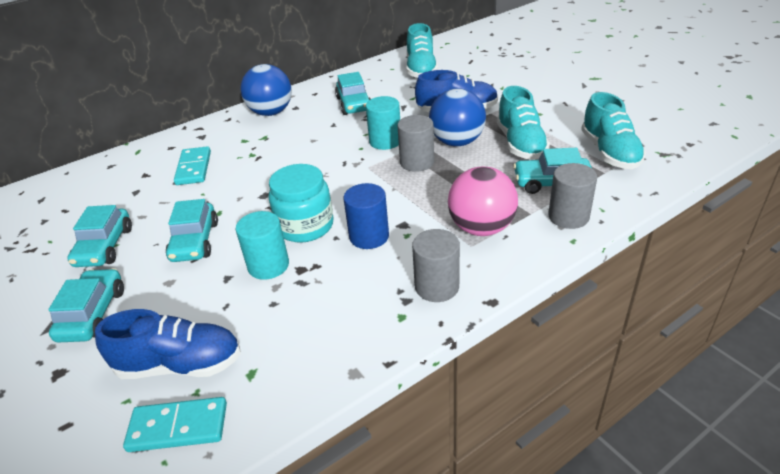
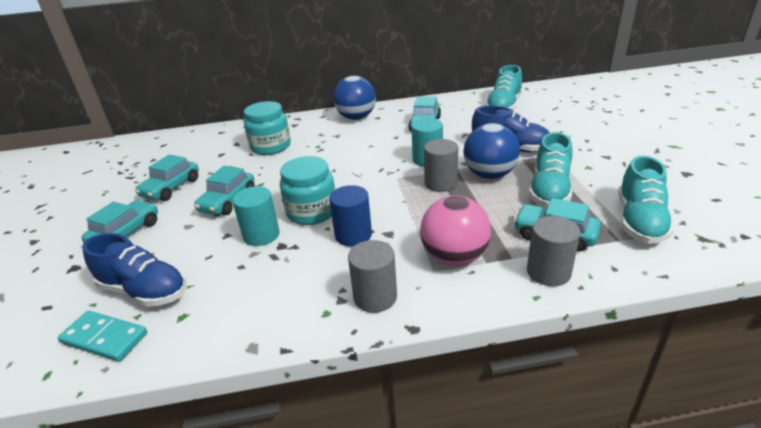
camera: 25 degrees right, 5 degrees down
turquoise domino [174,146,211,185] -> turquoise jar [244,101,291,155]

